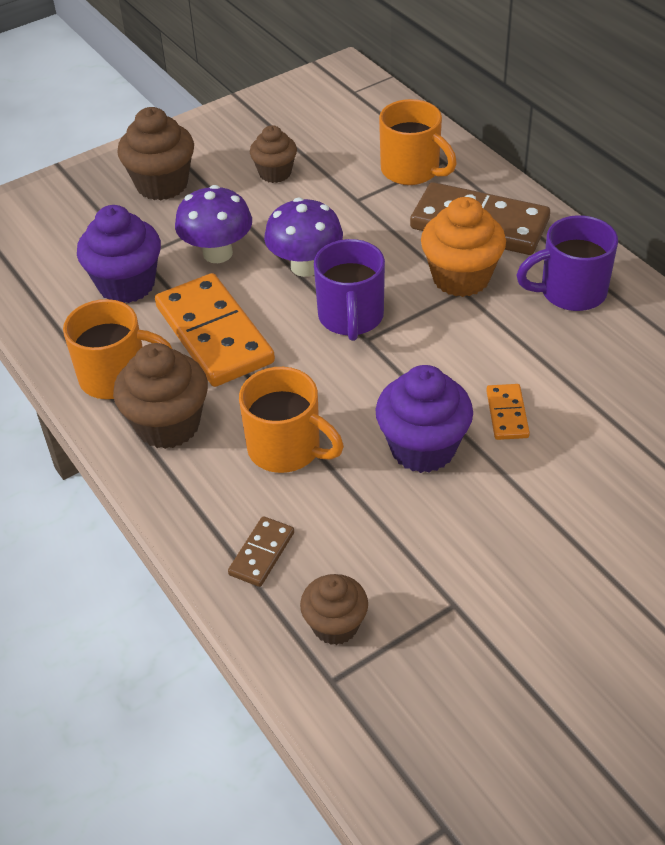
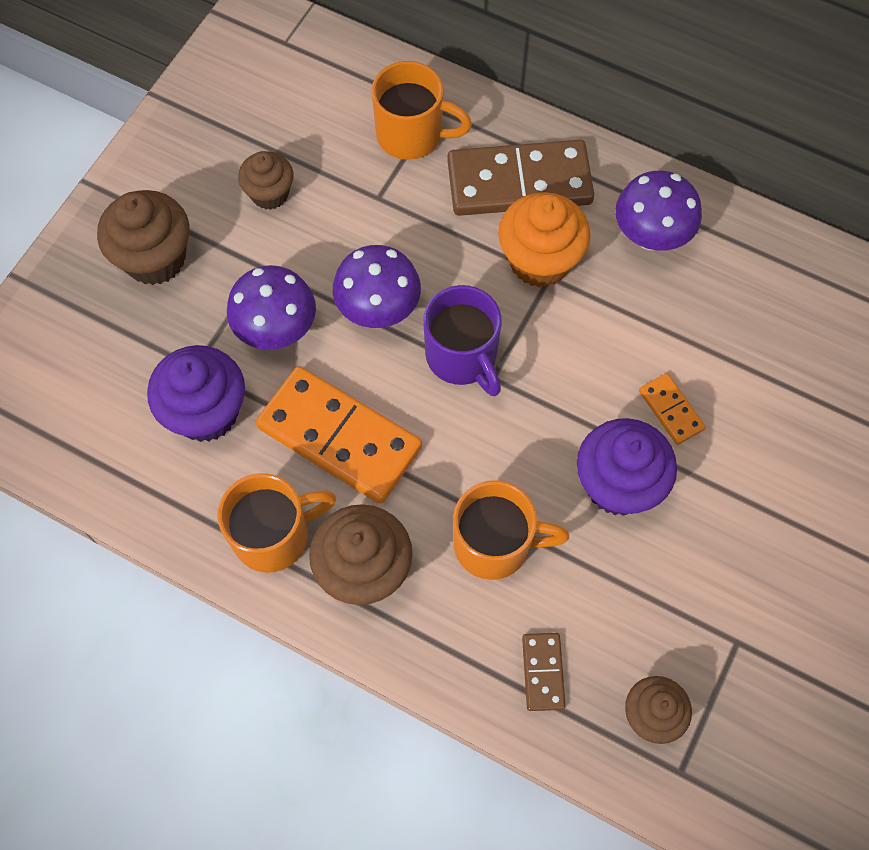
camera: 30 degrees left, 20 degrees up
purple mug [517,215,618,311] -> purple mushroom [615,171,702,251]

